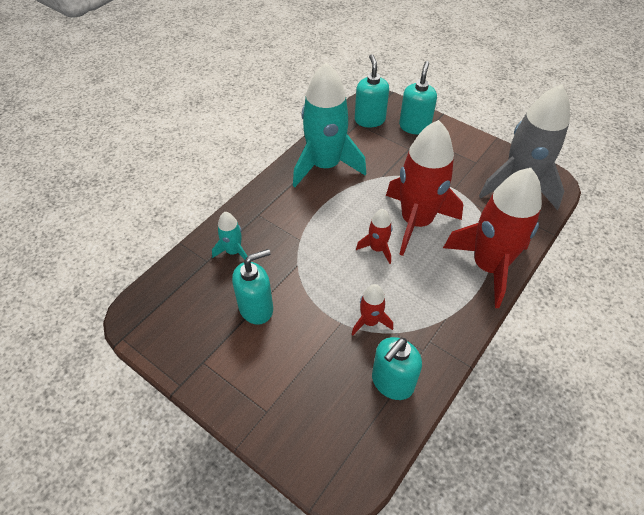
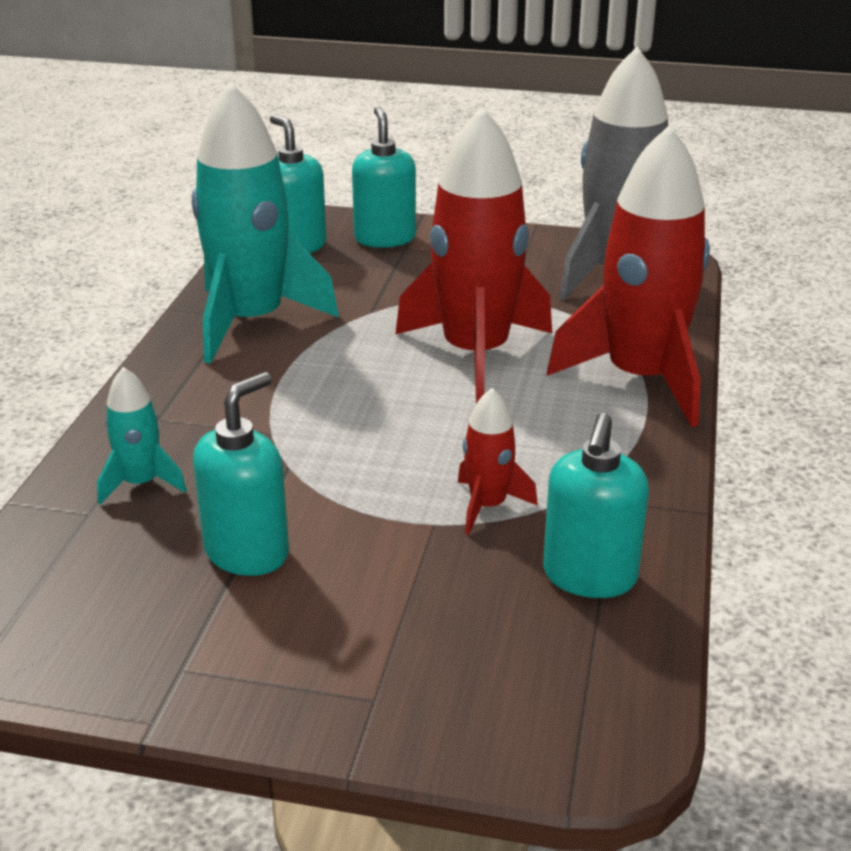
camera: 25 degrees left, 20 degrees down
red rocket [356,209,392,264] -> none

